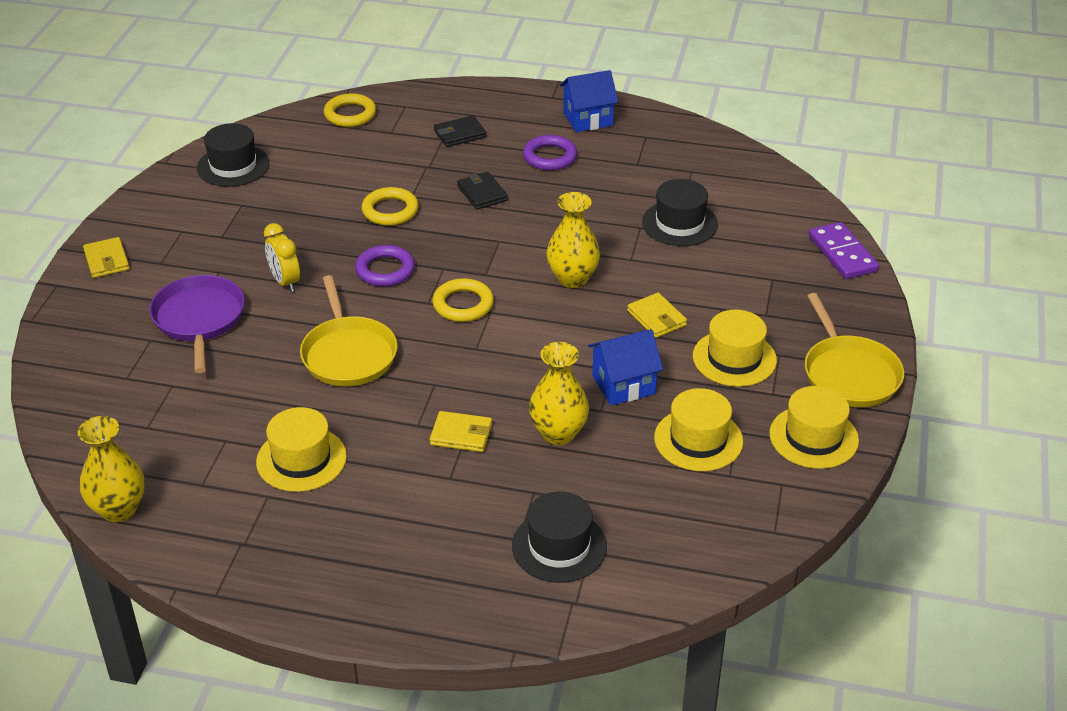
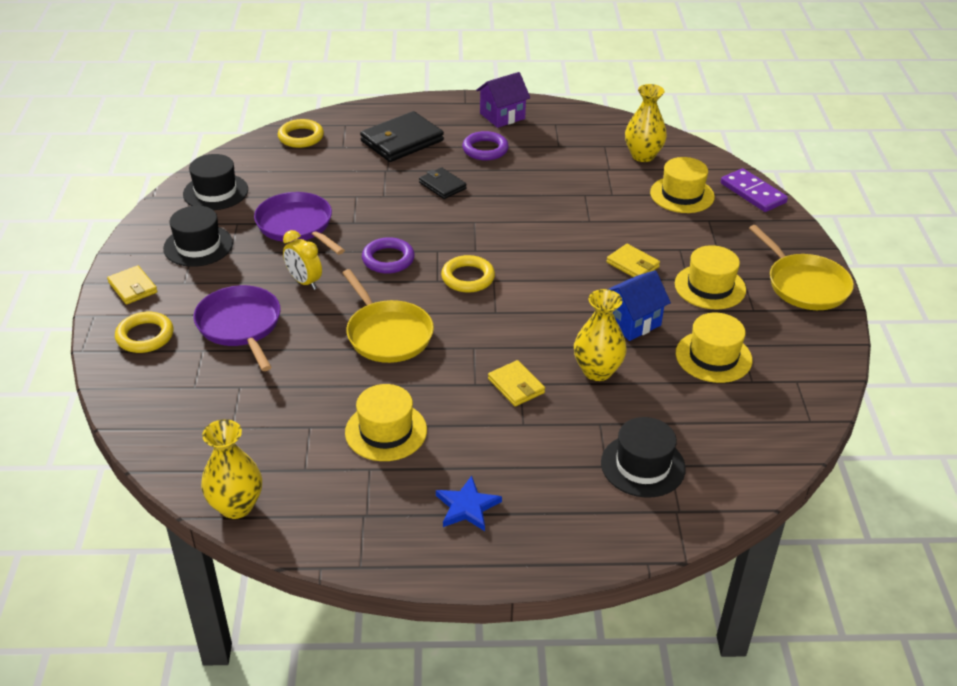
camera: 15 degrees left, 0 degrees up
yellow ring [362,187,419,226] -> yellow ring moved to [115,312,173,353]
yellow wallet [430,411,492,452] -> yellow wallet turned 60 degrees clockwise [488,360,545,406]
black wallet [434,115,486,147] -> black wallet [360,111,444,162], size x1.80
yellow vase [546,192,600,288] -> yellow vase moved to [625,84,667,162]
blue house [560,70,618,132] -> purple house [476,72,530,128]
black hat [642,179,718,246] -> black hat moved to [163,206,233,267]
yellow hat [769,386,859,469] -> yellow hat moved to [650,157,715,213]
none -> purple pan [254,192,345,255]
none -> blue star [436,476,502,531]

